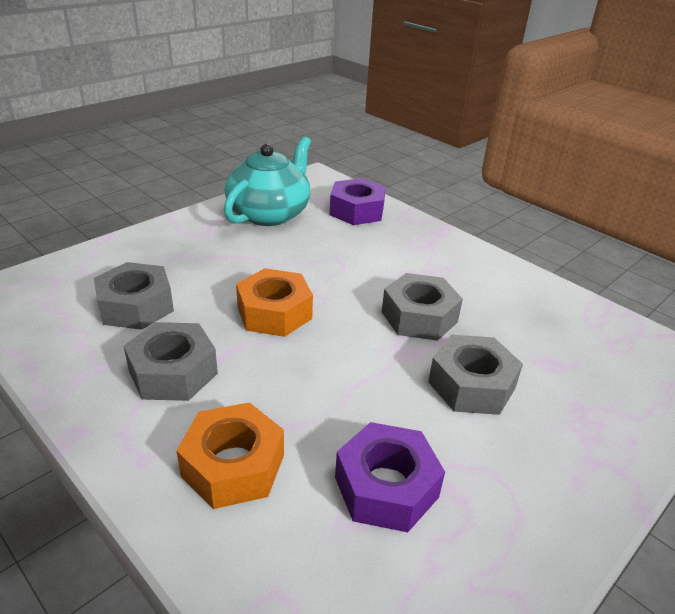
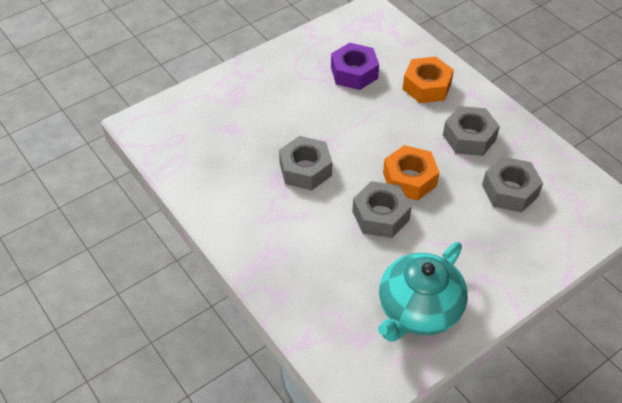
camera: 170 degrees left, 15 degrees up
purple nut [330,178,386,225] -> none
grey nut [428,335,523,415] -> grey nut moved to [352,181,412,238]

